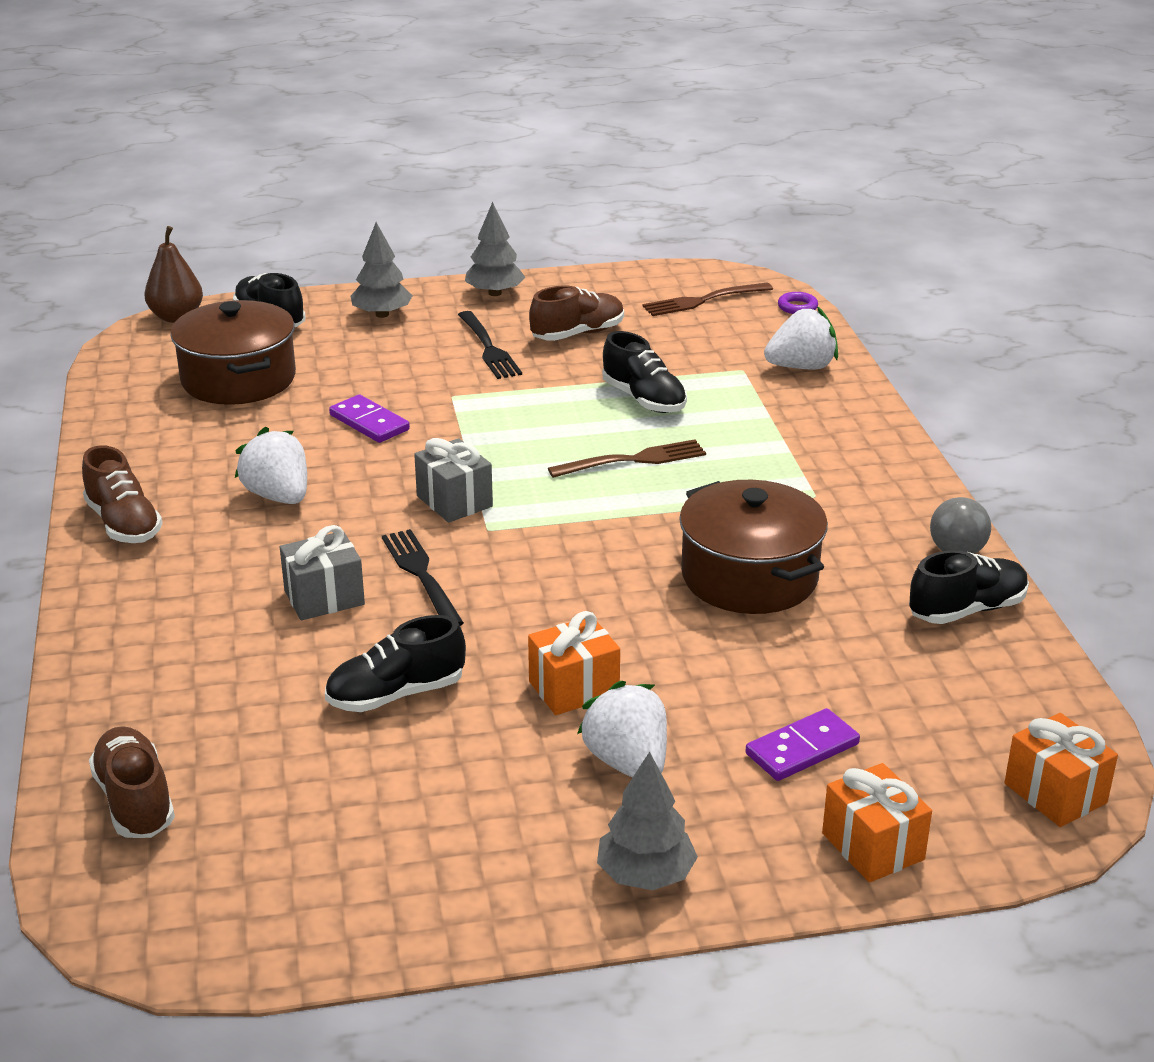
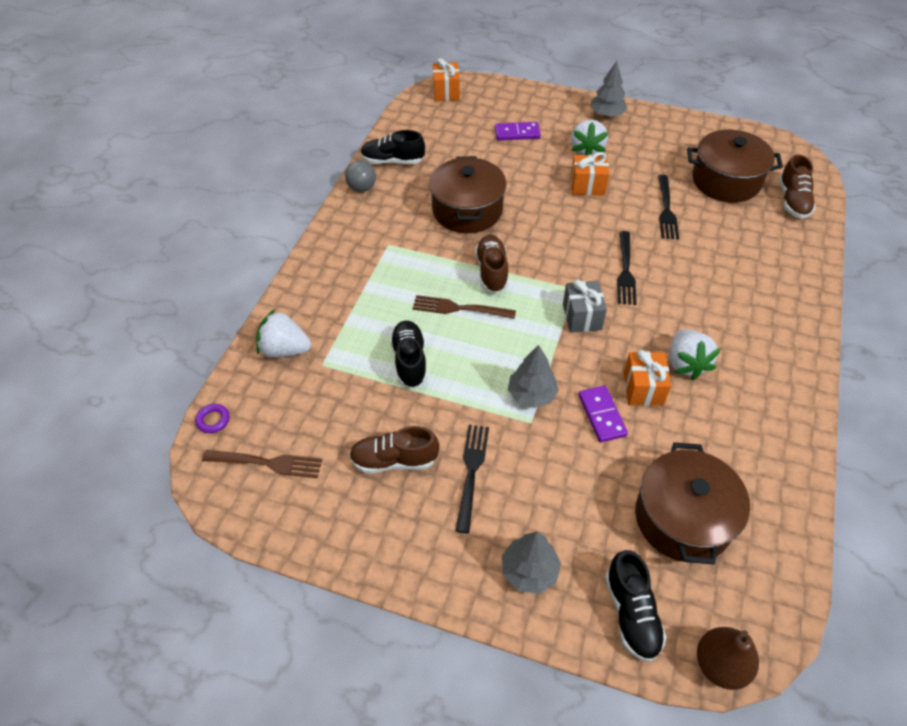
camera: 150 degrees left, 20 degrees up
brown shoe [82,445,163,543] -> brown shoe moved to [475,235,509,293]
grey gift [280,525,365,620] -> none
black shoe [325,615,466,712] -> black fork [658,175,679,239]
grey tree [465,202,526,296] -> grey tree moved to [508,345,559,408]
orange gift [822,763,932,883] -> orange gift moved to [624,350,671,406]
none -> brown pot [687,130,783,202]

